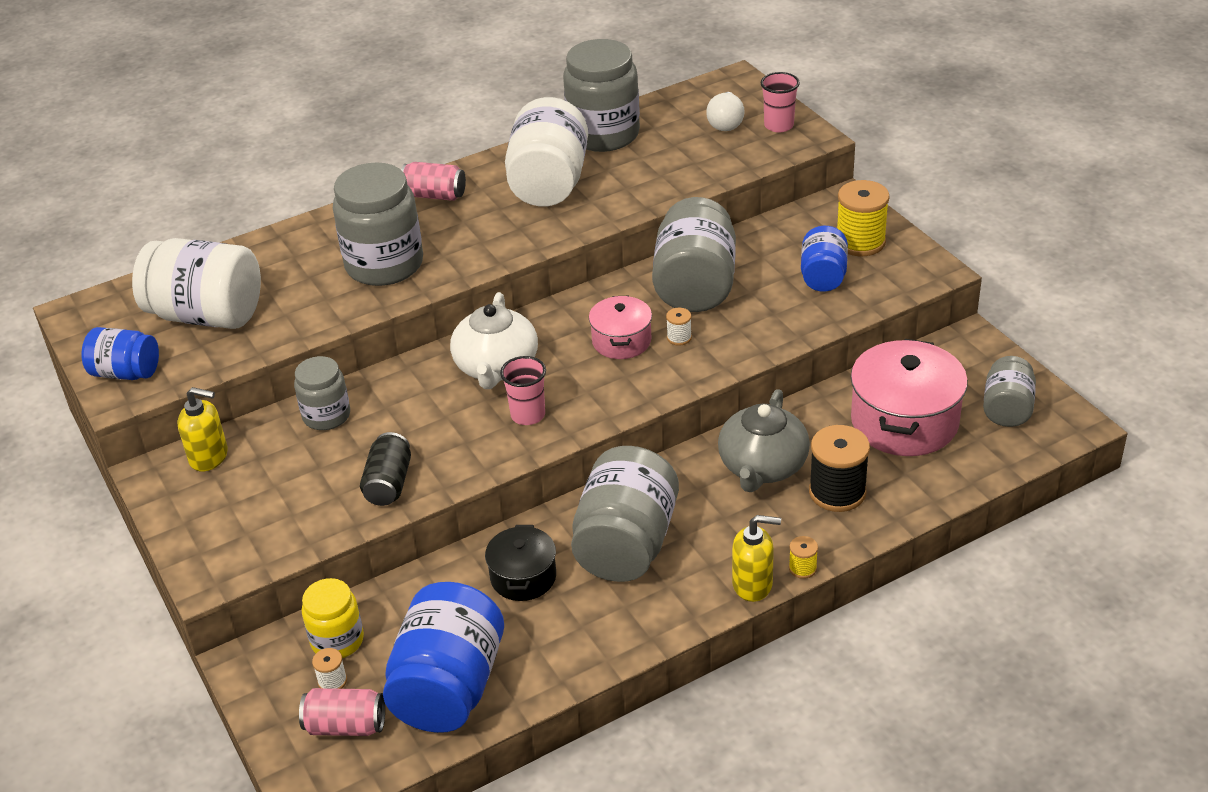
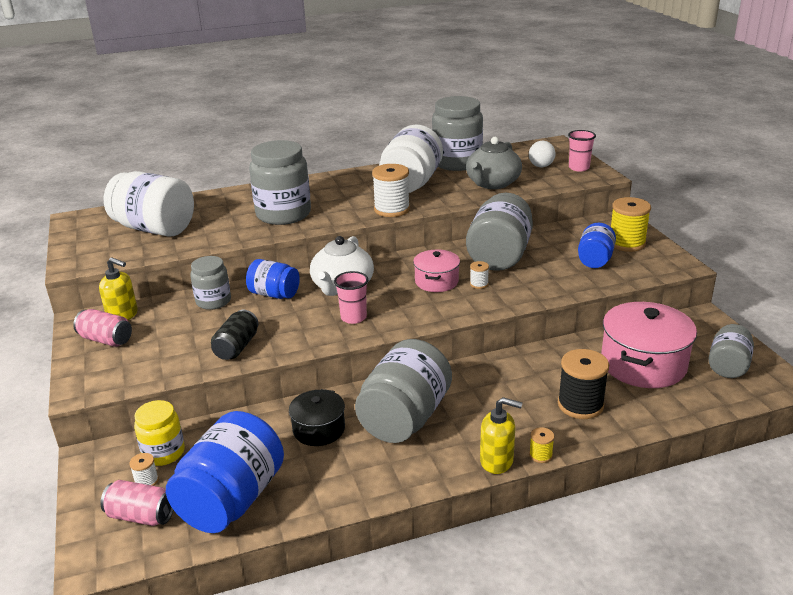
camera: 10 degrees right, 10 degrees down
blue jar [81,327,159,380] -> blue jar moved to [246,259,300,299]
pink can [401,162,466,201] -> pink can moved to [73,309,132,347]
grey teapot [718,389,810,492] -> grey teapot moved to [466,137,522,189]
none -> white spool [372,164,410,217]

